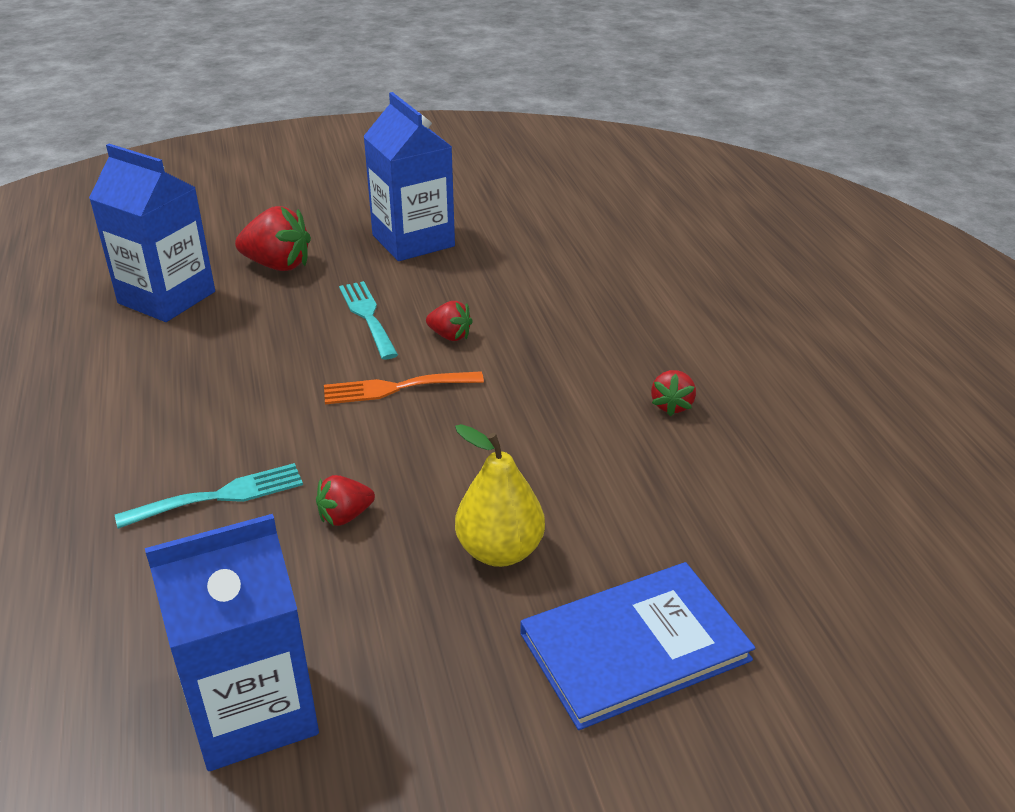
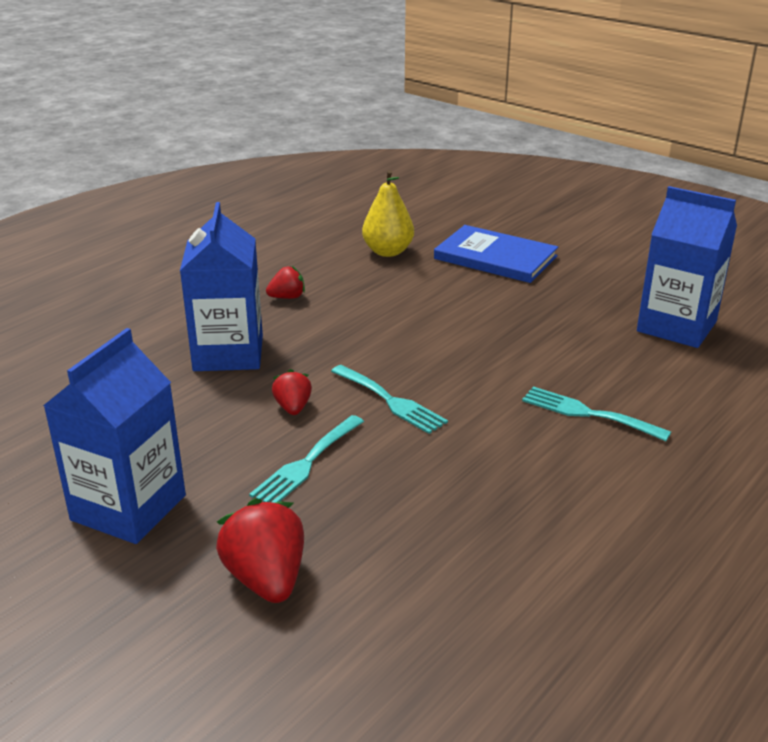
camera: 125 degrees left, 5 degrees down
blue carton [89,144,215,322] -> blue carton moved to [180,202,263,371]
red strawberry [316,475,375,526] -> none
orange fork [324,371,484,404] -> turquoise fork [331,365,448,434]
yellow pear [455,424,545,567] -> yellow pear moved to [362,170,414,257]

